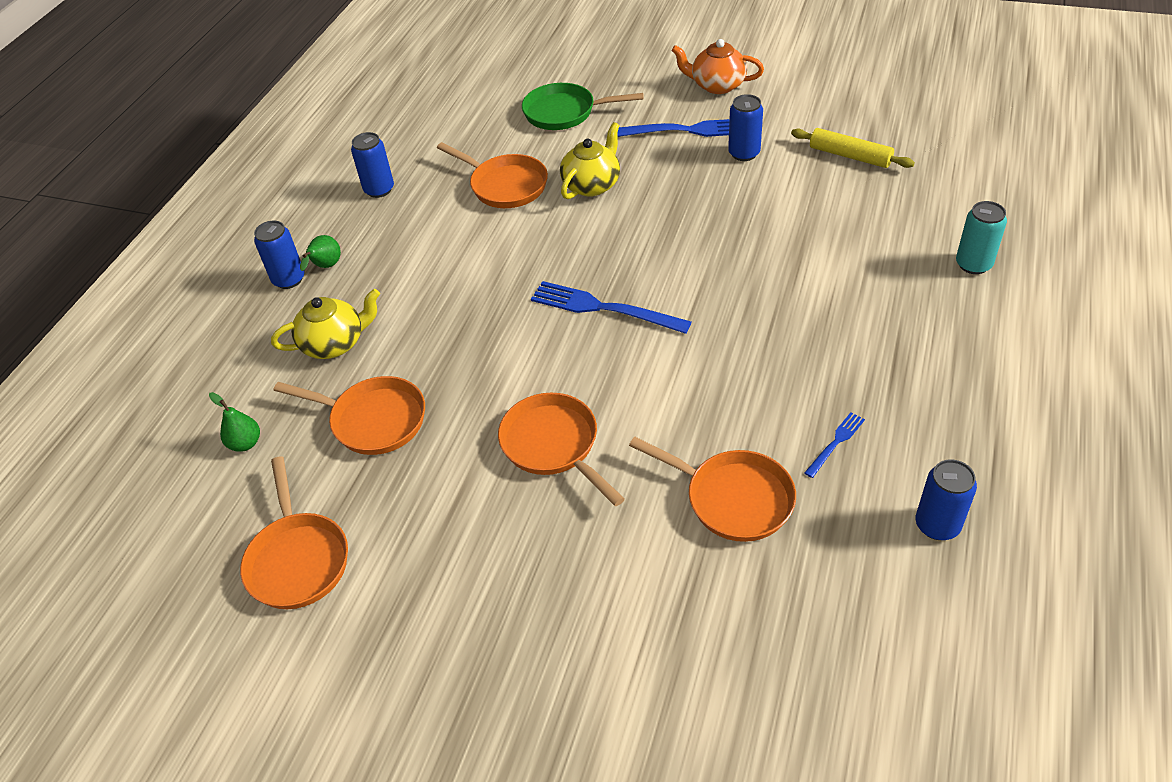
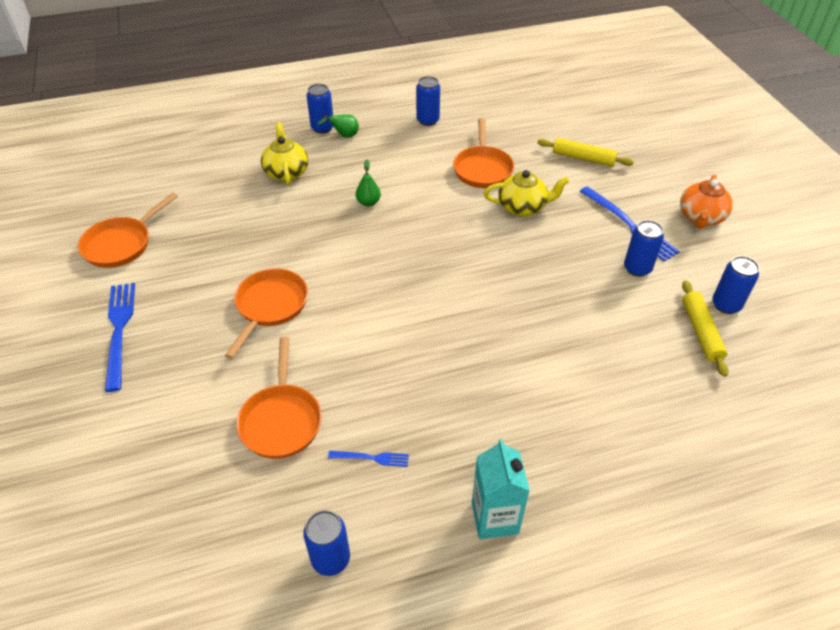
camera: 50 degrees right, 0 degrees up
green pear [209,392,260,452] -> green pear moved to [356,159,381,206]
yellow teapot [271,289,380,359] -> yellow teapot turned 135 degrees counterclockwise [261,122,308,186]
orange pan [274,376,425,455] -> none
green pan [522,83,644,130] -> yellow rolling pin [537,138,634,167]
blue fork [531,281,692,334] -> blue fork moved to [105,283,135,392]
orange teapot [671,39,764,94] -> orange teapot turned 135 degrees counterclockwise [680,174,733,229]
turquoise can [956,201,1007,274] -> none
none -> turquoise carton [472,439,530,539]
none -> blue can [712,256,759,314]

